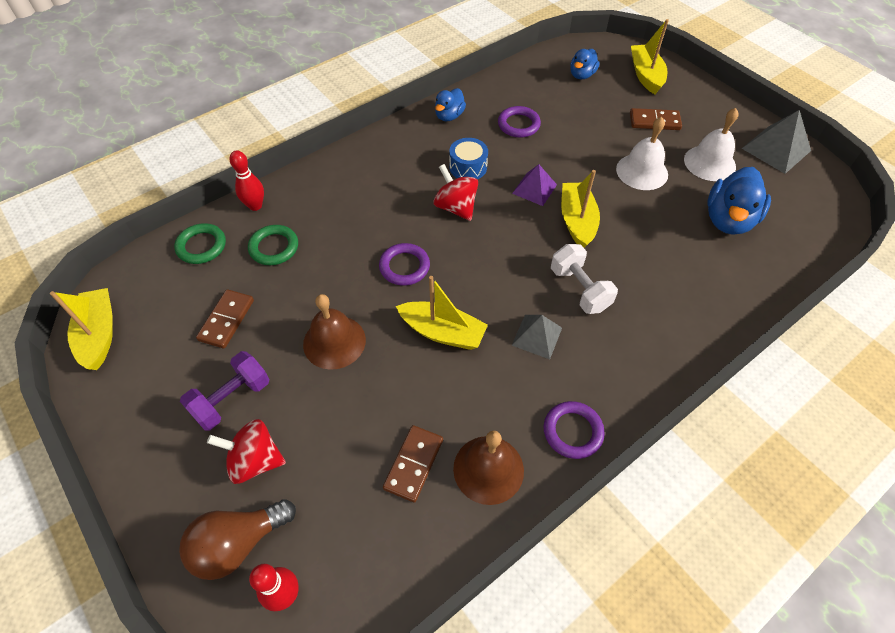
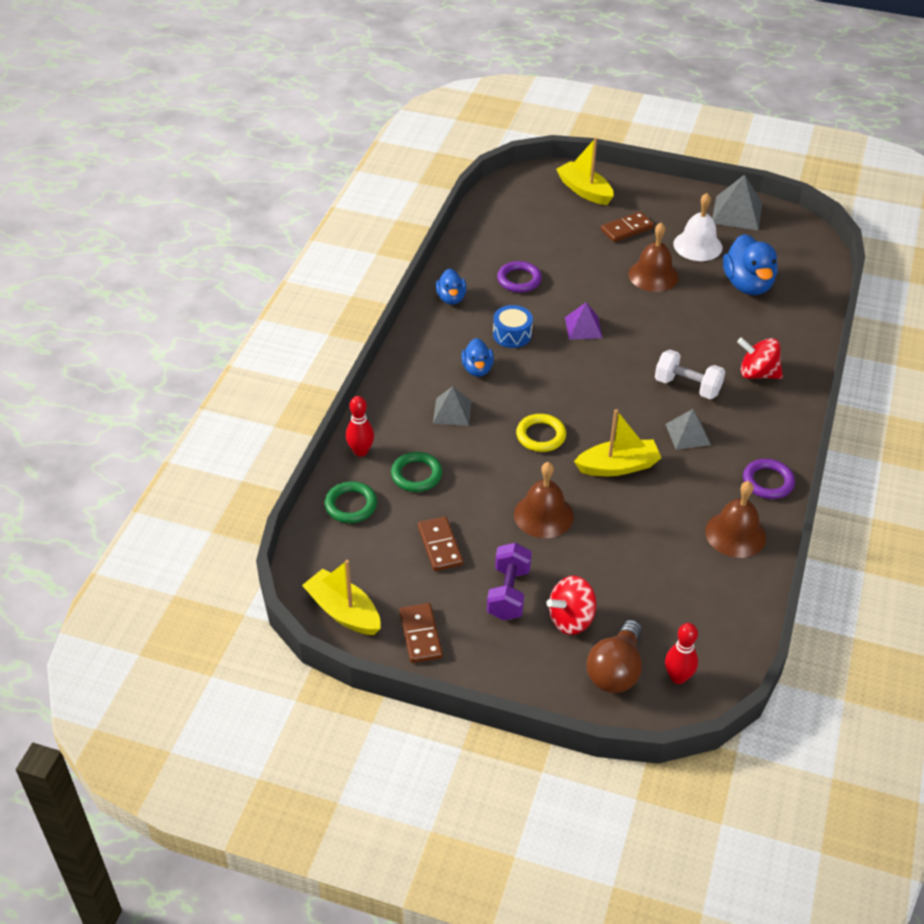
camera: 35 degrees left, 10 degrees down
purple ring [379,243,430,285] -> yellow ring [516,414,566,452]
brown domino [383,425,443,503] -> brown domino moved to [399,603,443,663]
red spinning top [433,164,478,221] -> red spinning top moved to [737,337,783,379]
yellow boat [561,170,600,248] -> none
blue duck [570,49,600,79] -> blue duck moved to [461,338,494,377]
white bell [616,117,668,190] -> brown bell [628,222,679,292]
none -> grey pyramid [433,386,471,426]

